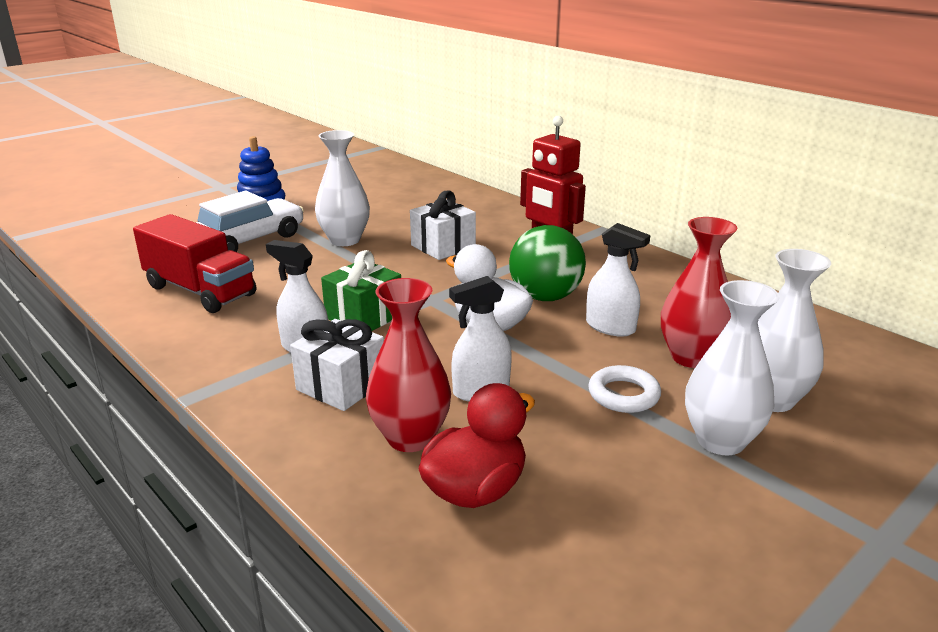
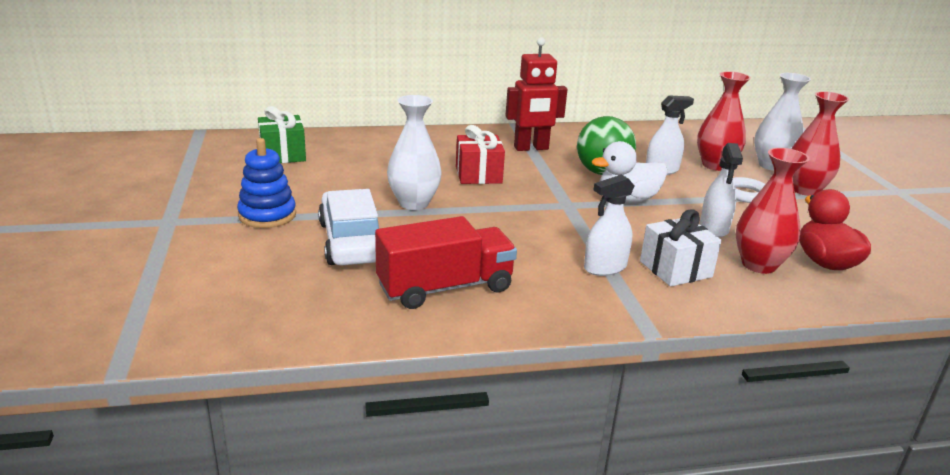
camera: 60 degrees left, 0 degrees up
green gift [321,250,401,331] -> green gift moved to [258,106,306,163]
white gift [410,190,476,260] -> red gift [456,125,505,184]
white vase [685,280,780,455] -> red vase [791,91,849,196]

